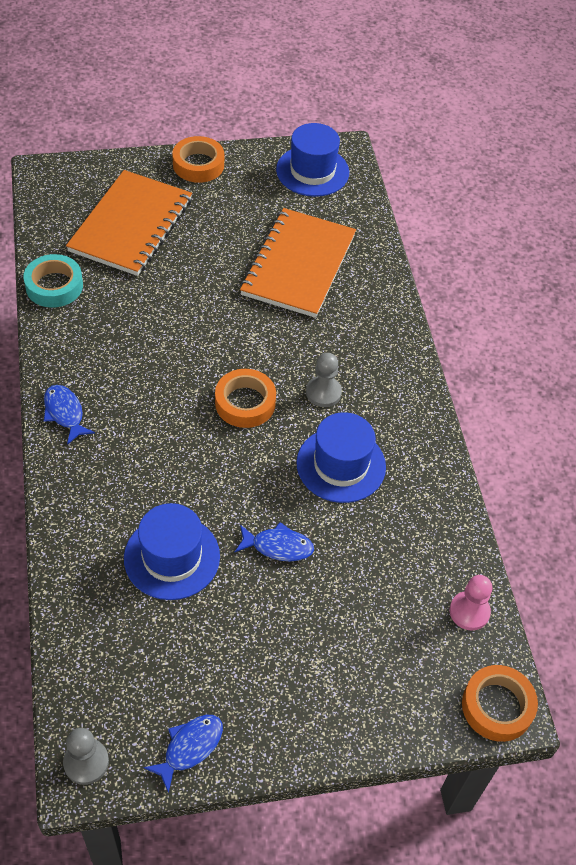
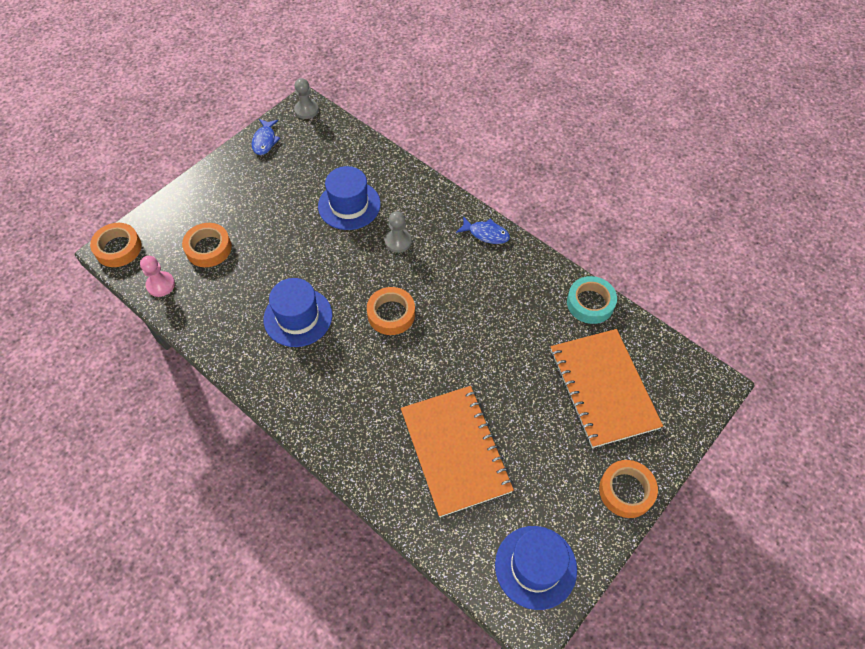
camera: 145 degrees right, 5 degrees up
blue fish [235,522,314,561] -> none
grey pawn [306,353,342,407] -> grey pawn moved to [385,211,412,253]
none -> orange tape [182,223,232,267]

